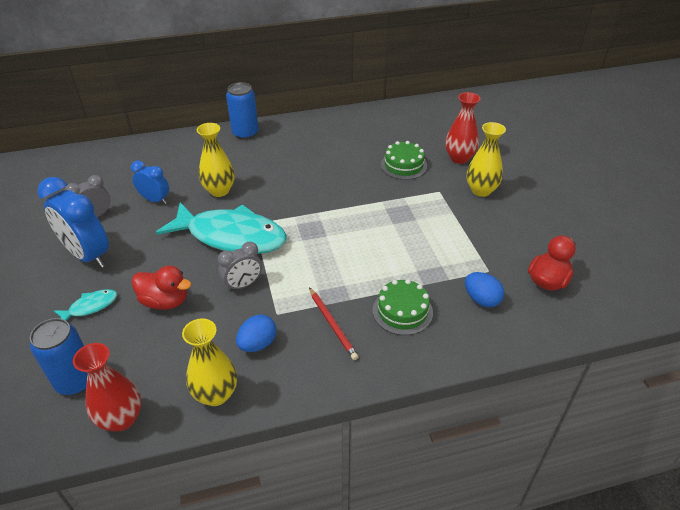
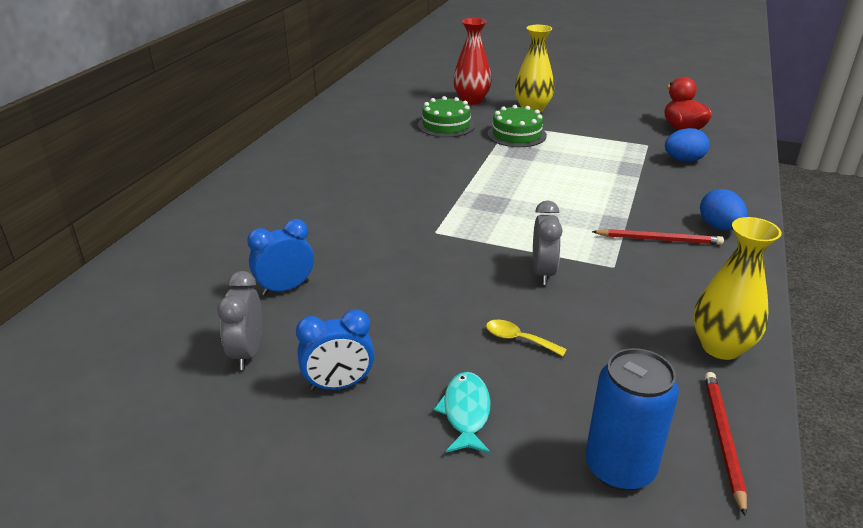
camera: 55 degrees left, 10 degrees down
blue clock [38,177,109,268] -> blue clock [296,309,375,391], size x0.57
red vase [73,343,141,432] -> red pencil [704,372,747,517]
red duck [132,266,191,310] -> yellow spoon [486,320,567,356]
turquoise fish [156,202,287,254] -> none
yellow vase [197,123,235,197] -> none
blue can [226,82,259,139] -> none
blue egg [236,315,276,352] -> blue egg moved to [700,189,747,230]
green cake [373,279,433,335] -> green cake moved to [488,105,547,147]

